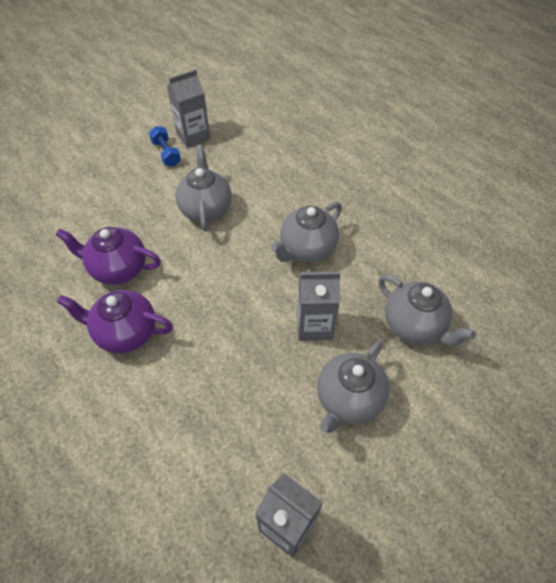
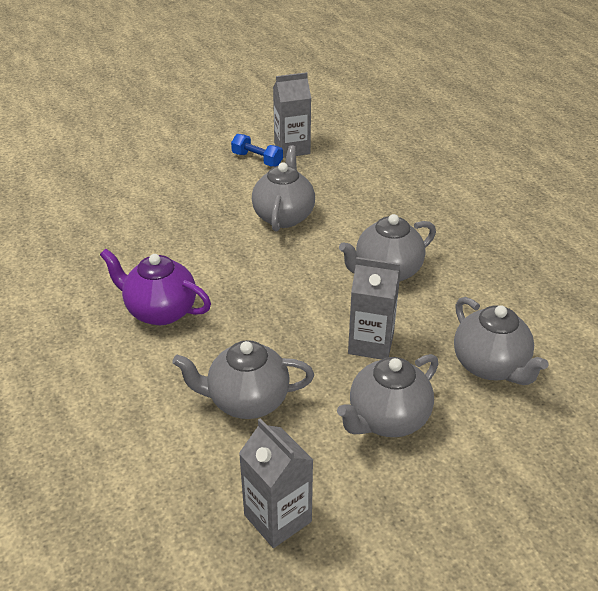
camera: 15 degrees right, 15 degrees down
purple teapot [55,227,161,285] -> none
blue dumbbell [149,126,181,166] -> blue dumbbell turned 45 degrees counterclockwise [231,134,283,167]
none -> grey teapot [172,340,314,419]

